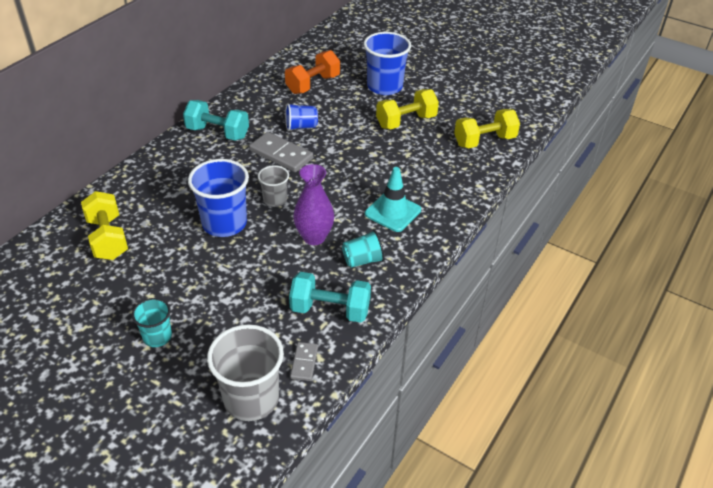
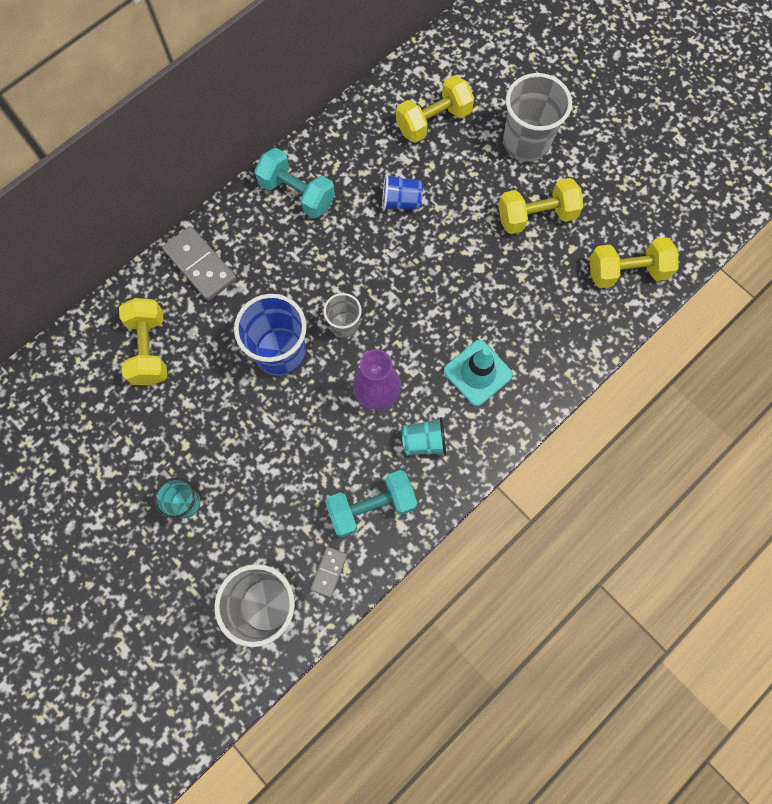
camera: 15 degrees right, 30 degrees up
grey domino [249,132,313,172] -> grey domino moved to [162,226,237,301]
orange dumbbell [285,50,340,94] -> yellow dumbbell [396,75,474,143]
turquoise dumbbell [289,272,371,322] -> turquoise dumbbell turned 45 degrees counterclockwise [325,470,417,537]
blue cup [364,32,411,95] -> grey cup [503,73,572,162]

